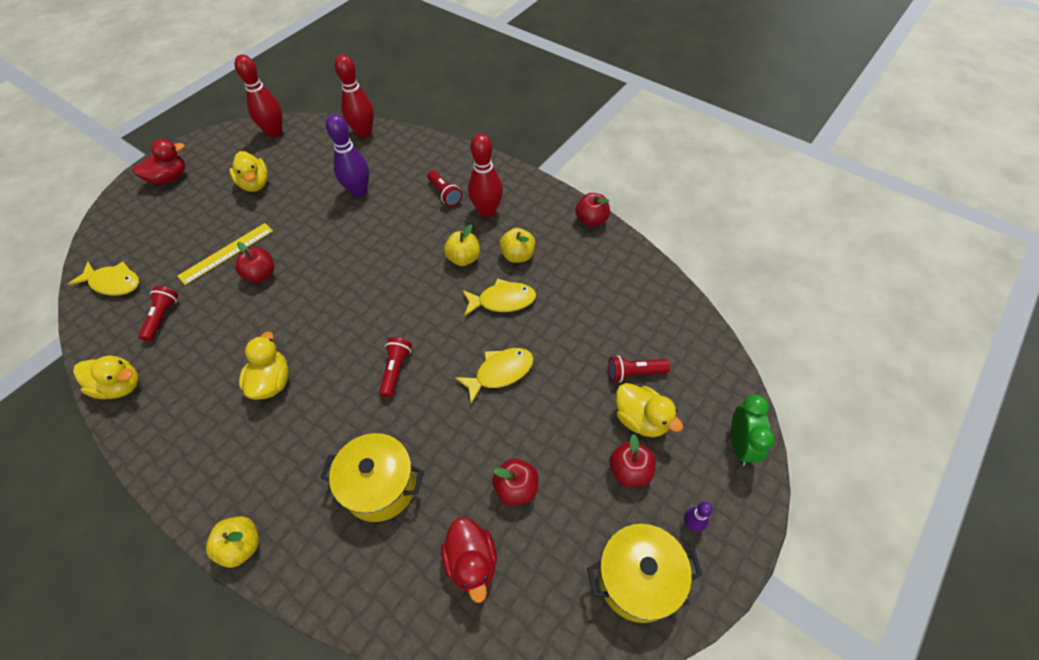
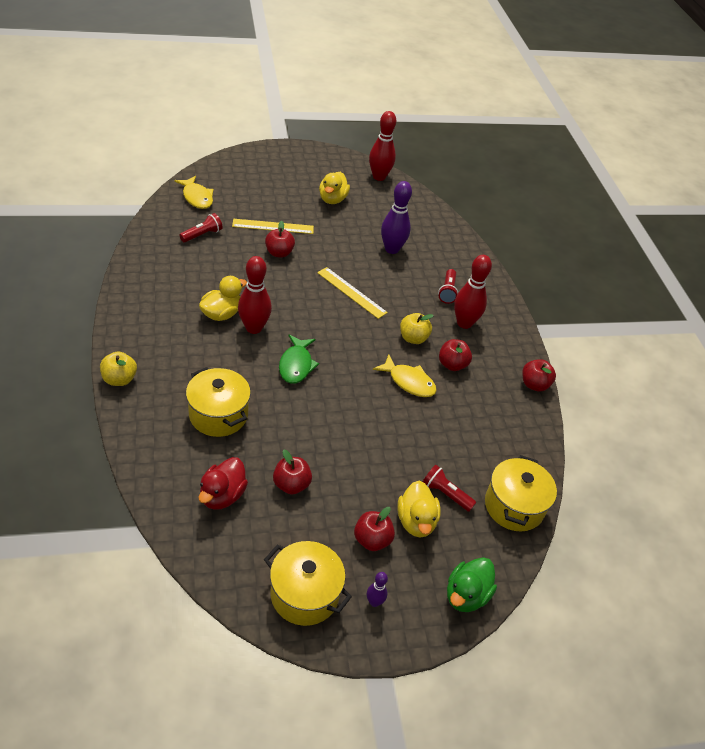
camera: 35 degrees right, 10 degrees down
yellow duck [73,356,139,399] -> none
red duck [132,139,185,185] -> none
red bowling pin [335,54,374,138] -> red bowling pin moved to [238,256,272,334]
red flashlight [379,337,412,398] -> green fish [279,334,319,384]
yellow fish [455,348,534,404] -> none
yellow apple [500,228,535,263] -> red apple [439,339,472,371]
green clock [731,395,775,466] -> green duck [447,557,497,612]
none -> yellow ruler [317,267,388,319]
none -> yellow pot [485,455,557,532]

